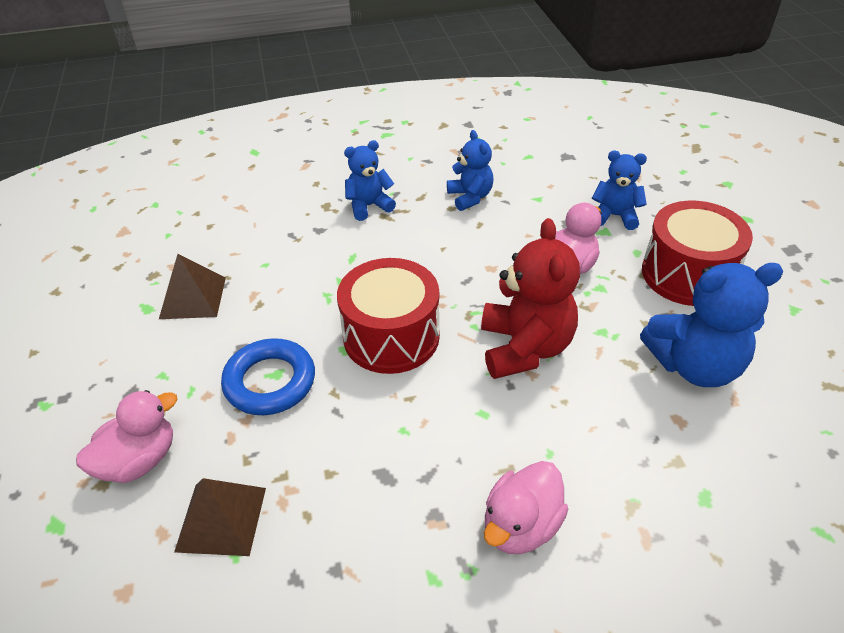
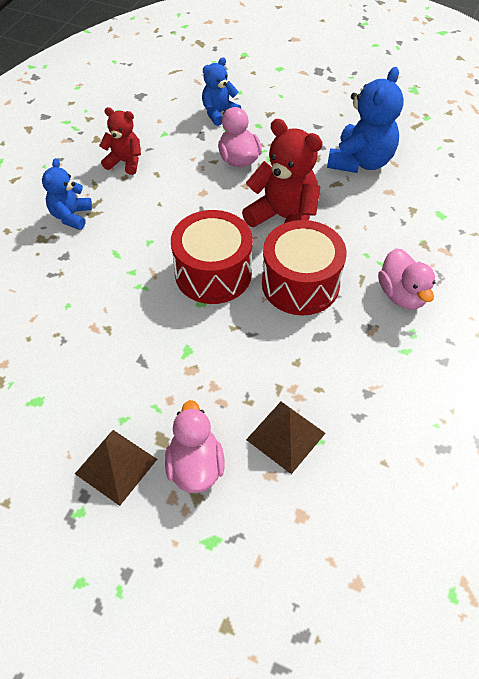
camera: 55 degrees left, 10 degrees up
brown pyramid [159,254,226,319] -> brown pyramid moved to [75,430,157,506]
blue ring [221,338,315,415] -> none
blue teddy bear [447,130,493,211] -> red teddy bear [99,107,141,175]
red drum [642,200,753,306] -> red drum moved to [262,220,346,315]

